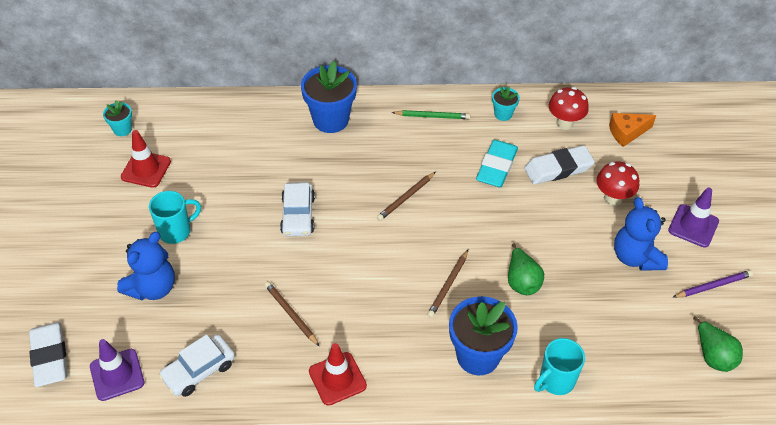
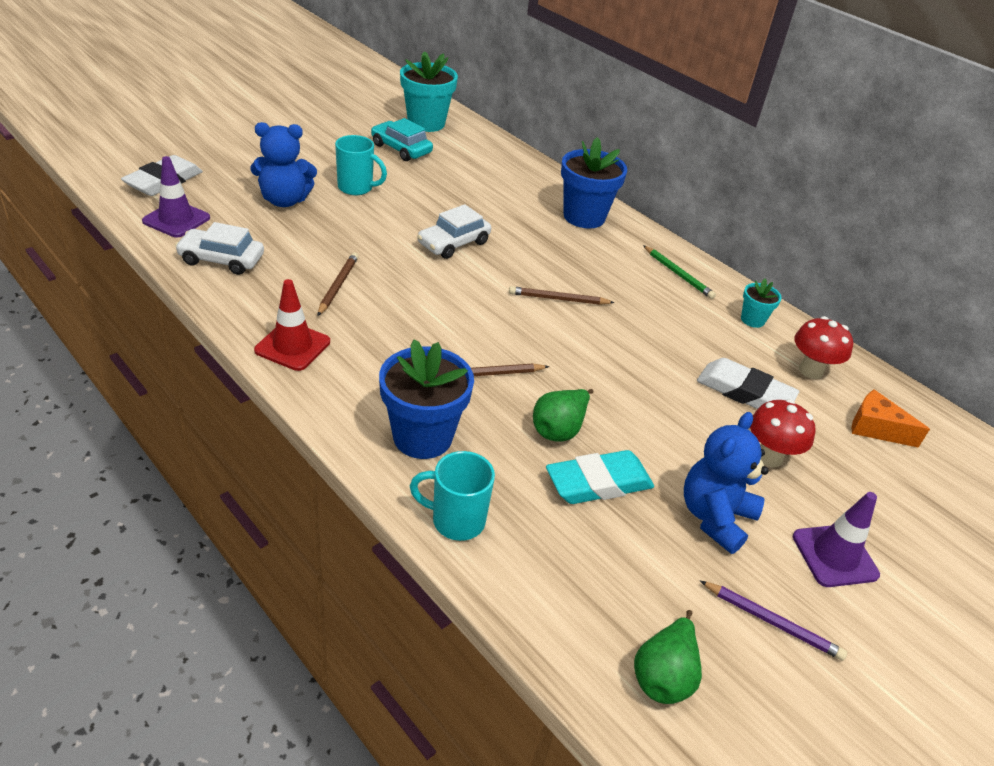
camera: 45 degrees right, 10 degrees down
turquoise flower pot [103,100,132,136] -> turquoise flower pot [400,51,458,132], size x1.99
red traffic cone [121,130,171,188] -> turquoise car [371,118,433,161]
turquoise eraser [476,140,518,187] -> turquoise eraser moved to [546,450,654,504]

